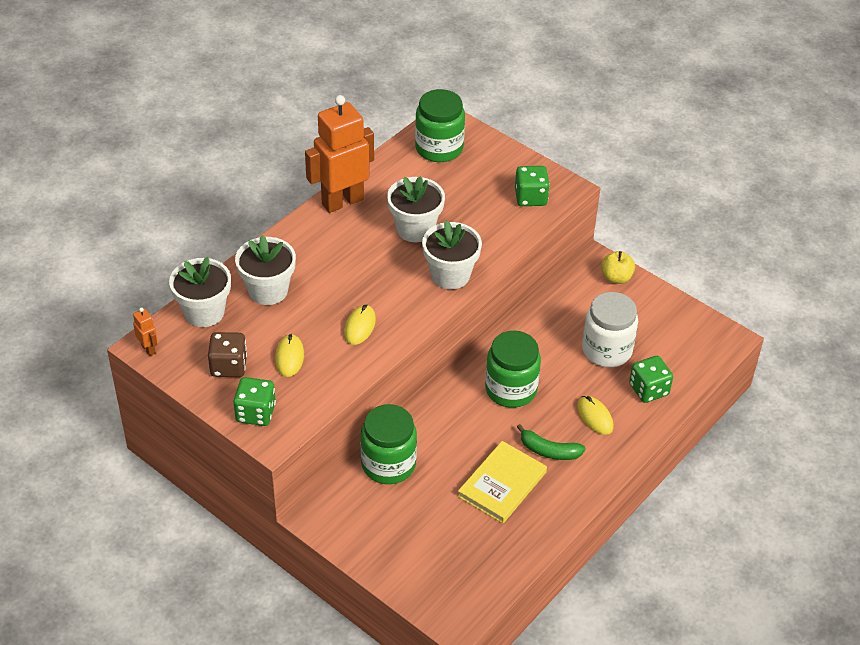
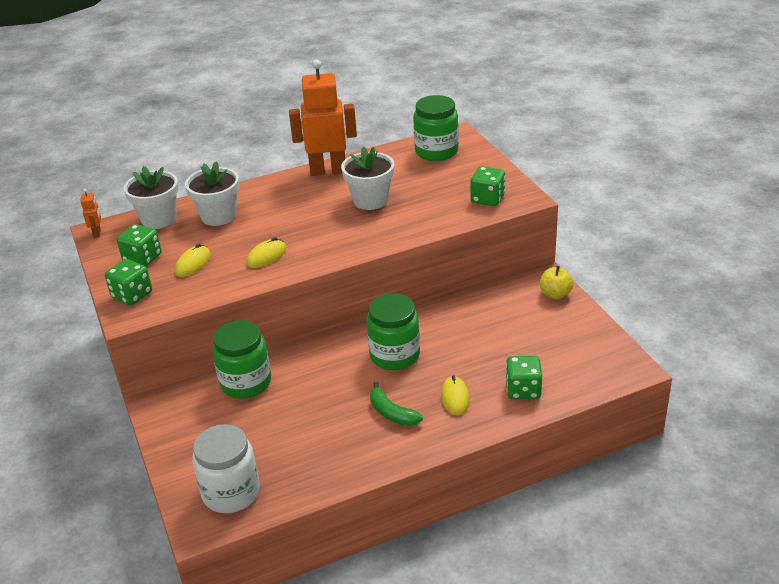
camera: 30 degrees right, 10 degrees down
brown dice [208,332,247,377] -> green dice [117,224,162,267]
white flower pot [422,220,482,289] -> none
yellow book [458,441,547,524] -> none
white jar [582,292,638,367] -> white jar moved to [192,424,260,513]

